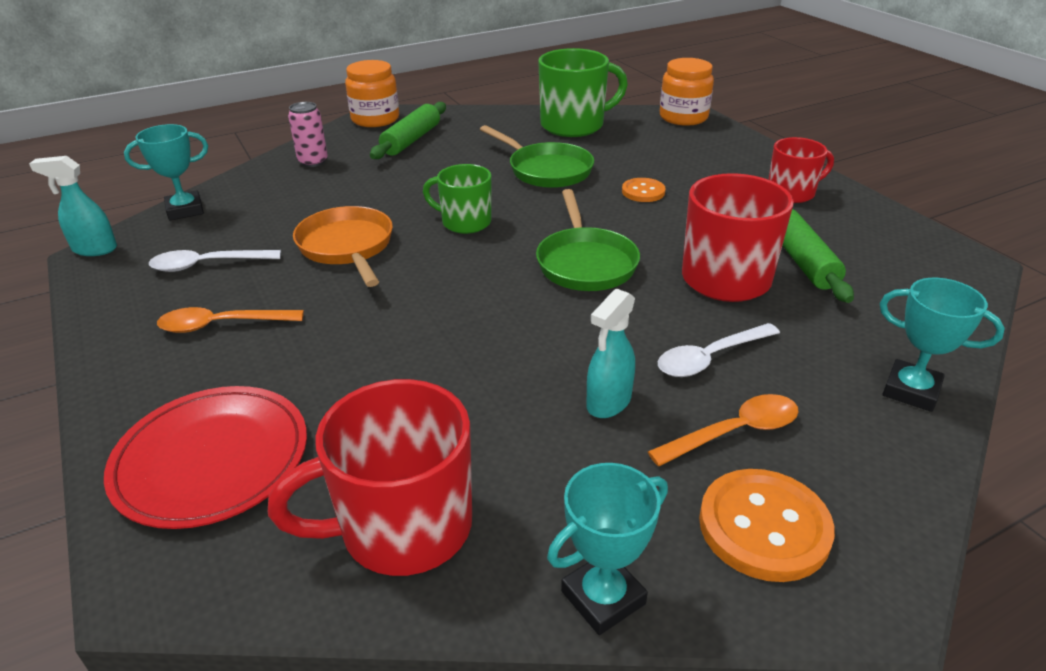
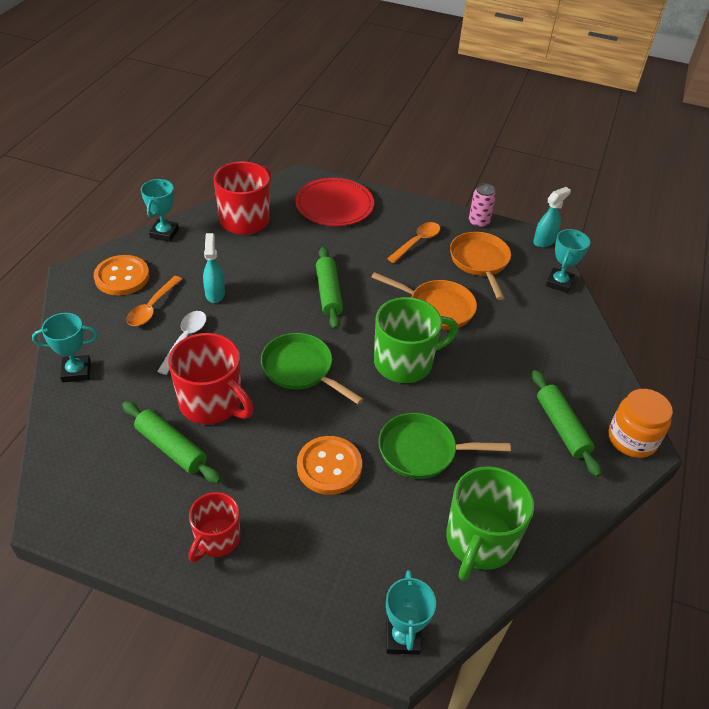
camera: 135 degrees right, 10 degrees up
white spoon [149,250,281,272] -> orange pan [450,232,511,300]
pink can [288,102,328,167] -> pink can moved to [469,183,496,228]
green mug [423,164,491,234] -> green mug [374,297,458,383], size x1.60
orange button [622,178,666,202] -> orange button [297,436,362,495], size x1.69
orange jar [660,58,714,126] -> turquoise trophy [386,570,436,655]
none -> green rolling pin [316,247,343,330]

